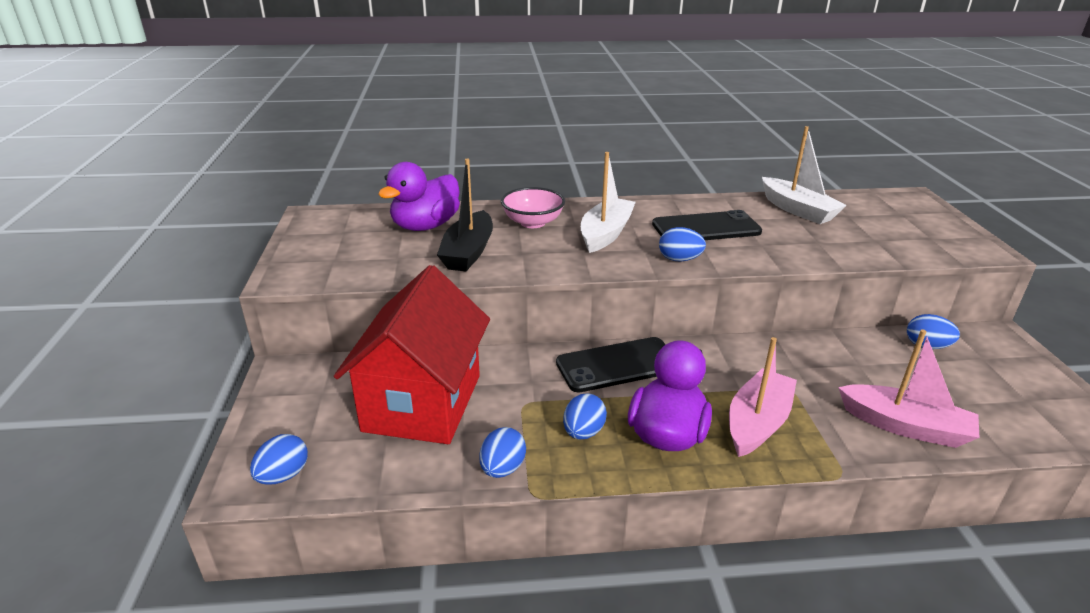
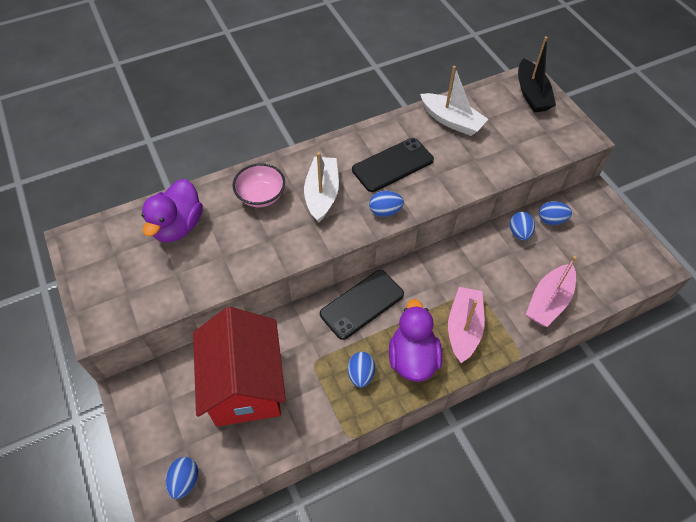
camera: 20 degrees left, 25 degrees up
black boat [437,159,493,271] -> black boat moved to [518,36,556,112]
blue egg [479,427,526,478] -> blue egg moved to [510,212,535,241]
pink boat [838,329,980,448] -> pink boat turned 120 degrees clockwise [526,256,577,327]

